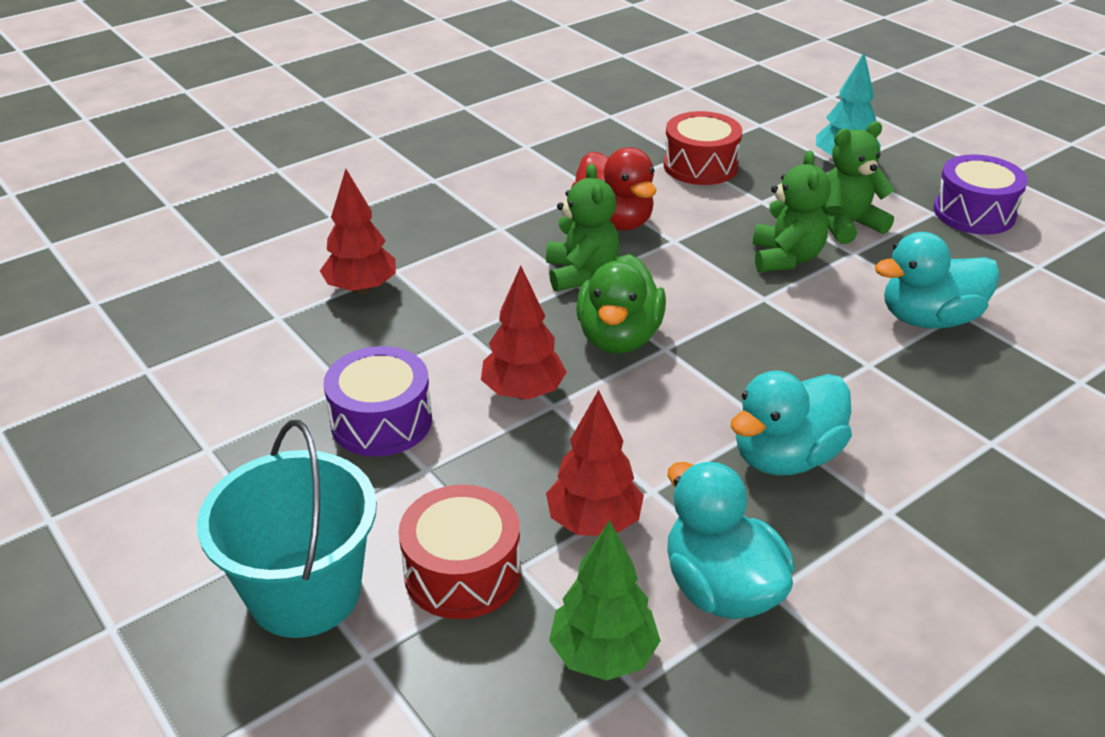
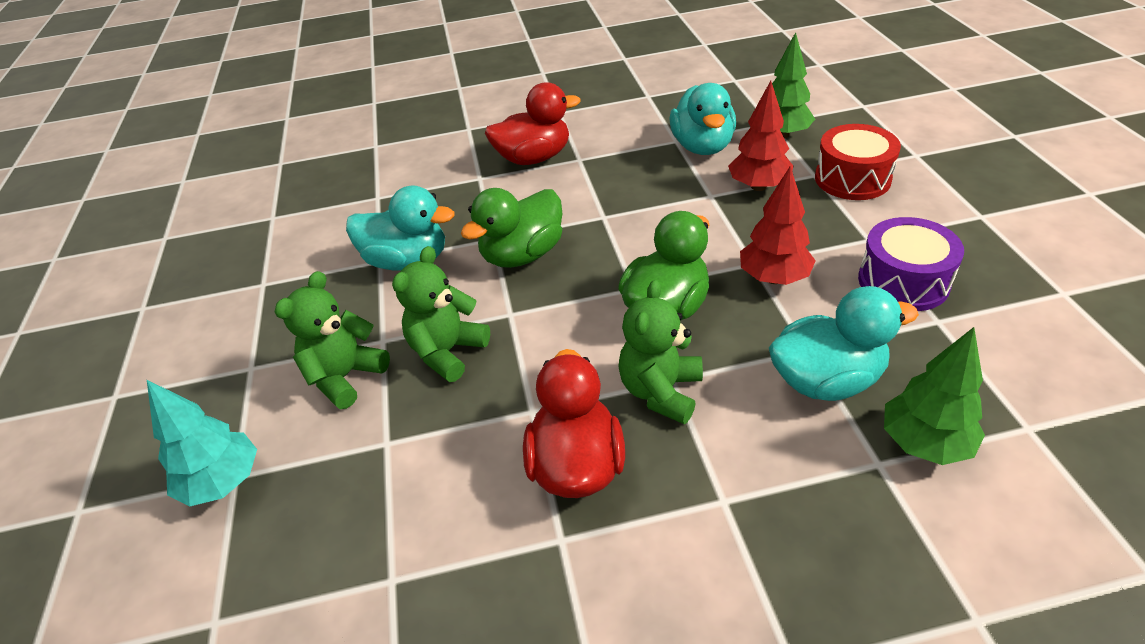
camera: 150 degrees left, 5 degrees up
turquoise bucket [197,420,377,638] -> none
red tree [320,169,396,294] -> green tree [884,327,985,465]
red drum [664,111,743,185] -> none
turquoise duck [731,371,852,476] -> turquoise duck moved to [769,286,919,401]
green teddy bear [822,122,894,244] -> green teddy bear turned 120 degrees clockwise [275,271,390,409]
purple drum [934,154,1028,235] -> none
none -> green duck [461,188,562,268]
none -> red duck [485,82,581,165]

